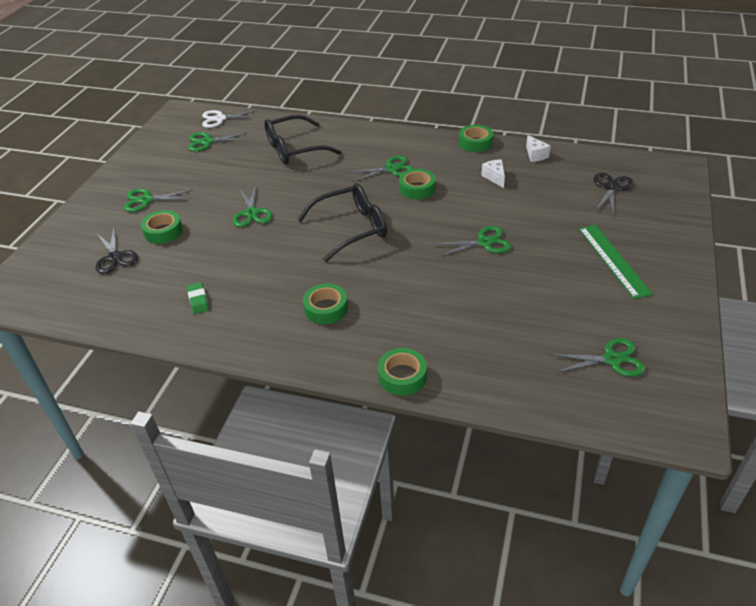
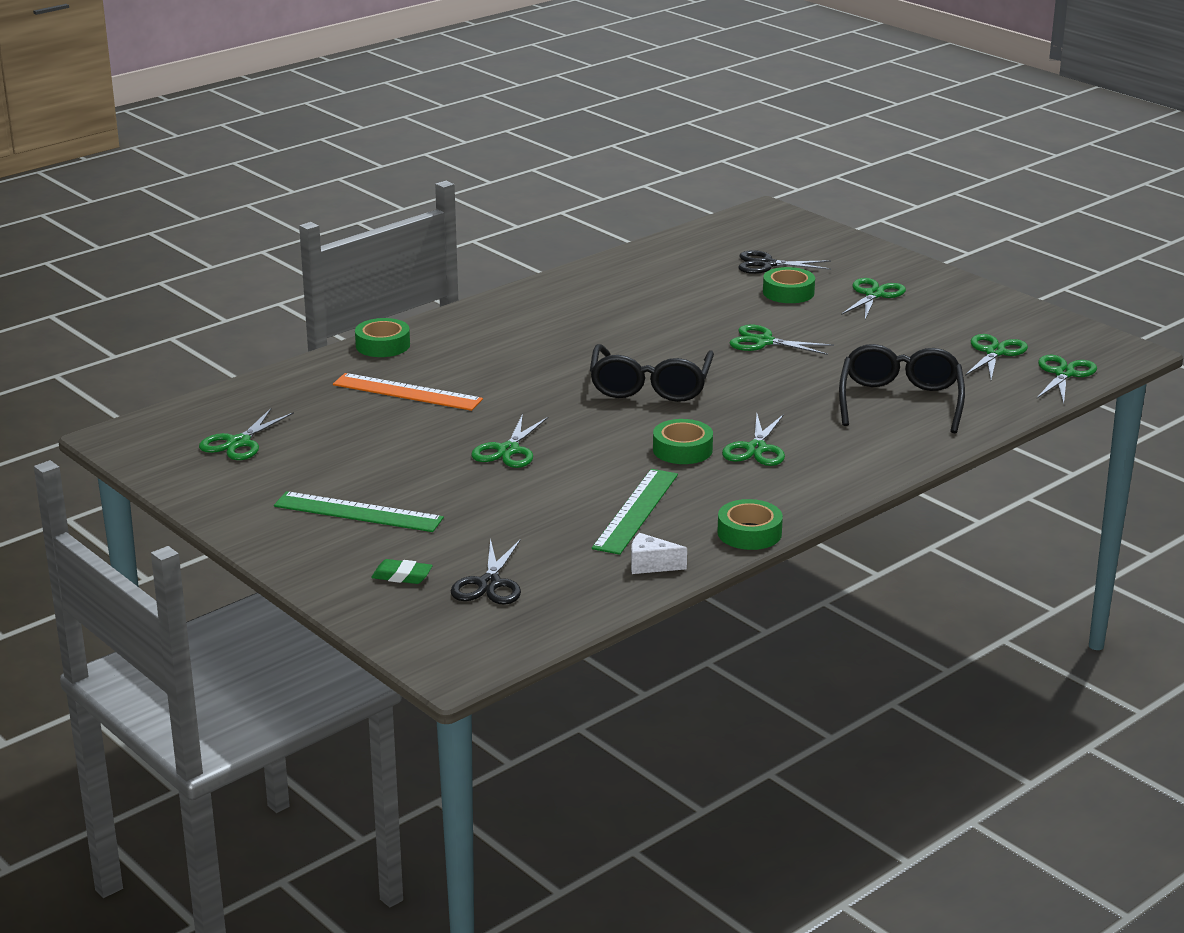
camera: 120 degrees right, 15 degrees down
green eraser [187,282,209,314] -> green eraser moved to [371,559,433,584]
white scissors [202,110,260,128] -> green scissors [1037,355,1097,404]
green tape [303,283,348,324] -> none
white cheese [481,159,505,188] -> green ruler [592,469,678,555]
black scissors [594,173,633,214] -> black scissors turned 45 degrees clockwise [451,538,521,605]
none -> orange ruler [333,373,483,411]

